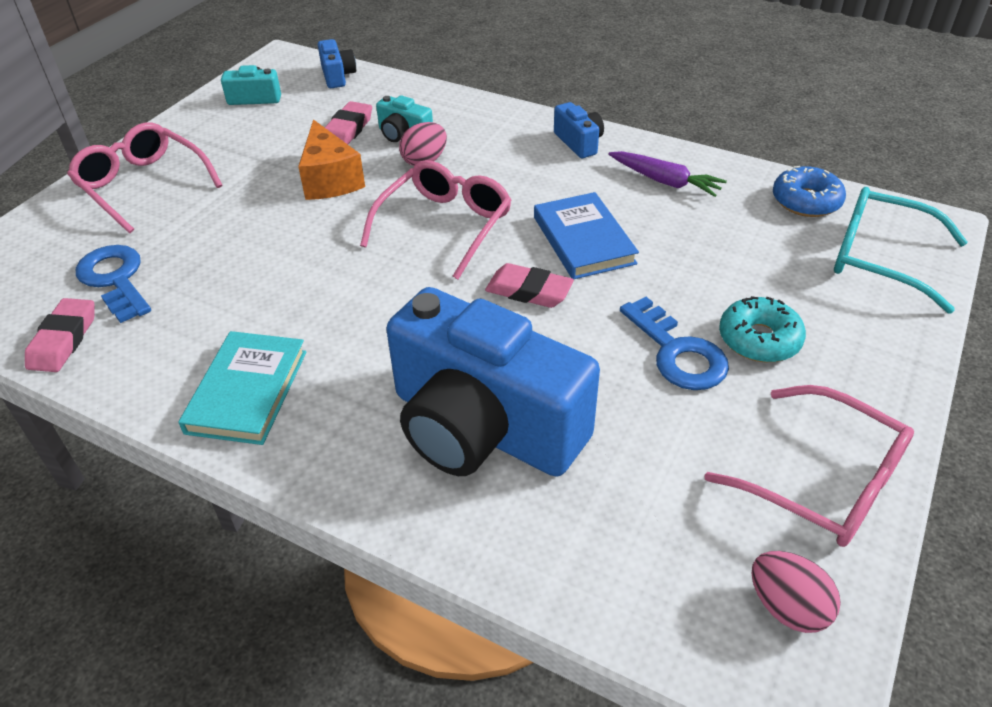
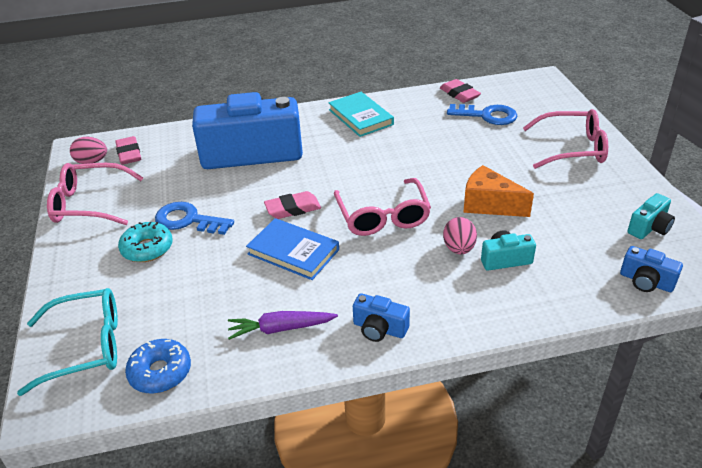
camera: 140 degrees right, 5 degrees down
pink eraser [324,101,372,144] -> pink eraser moved to [115,136,141,165]

